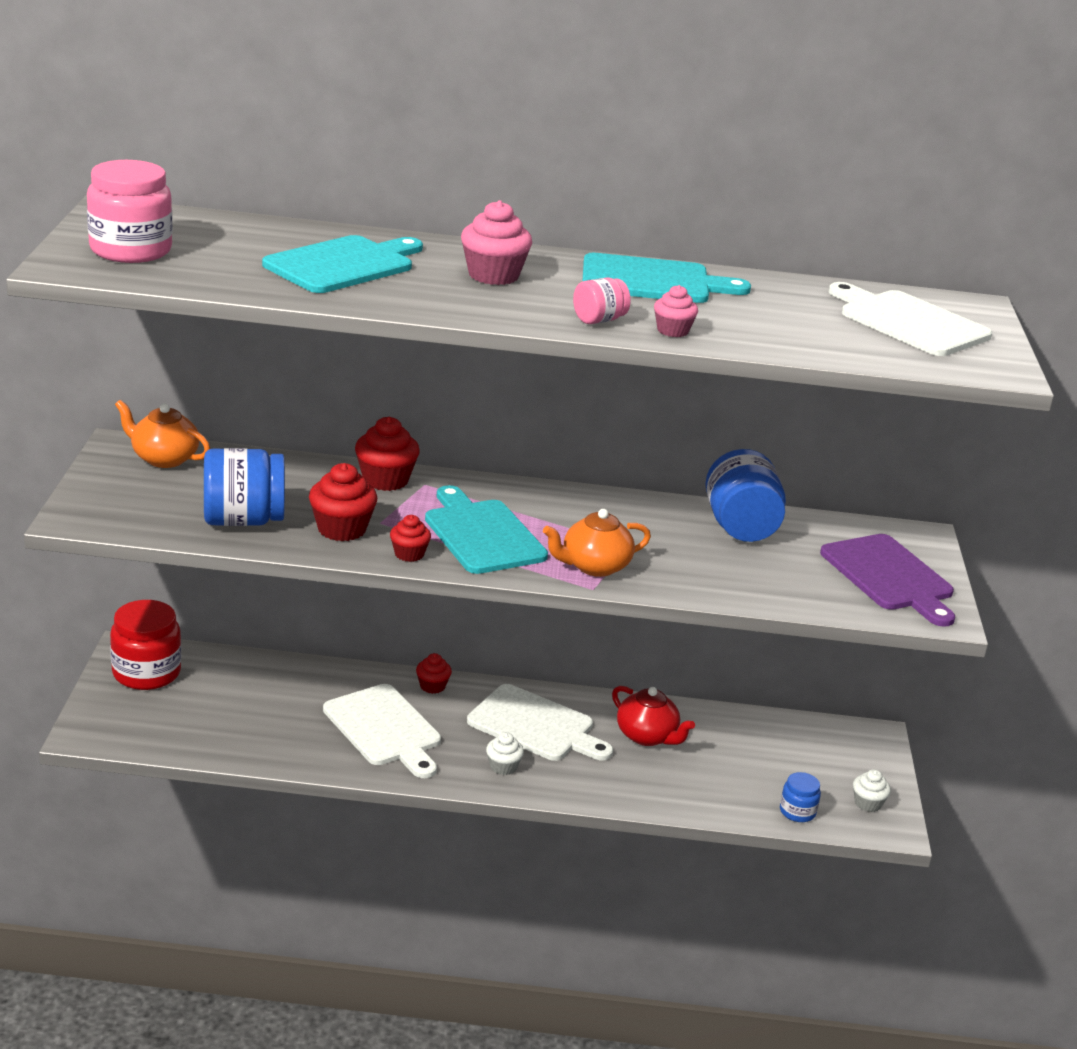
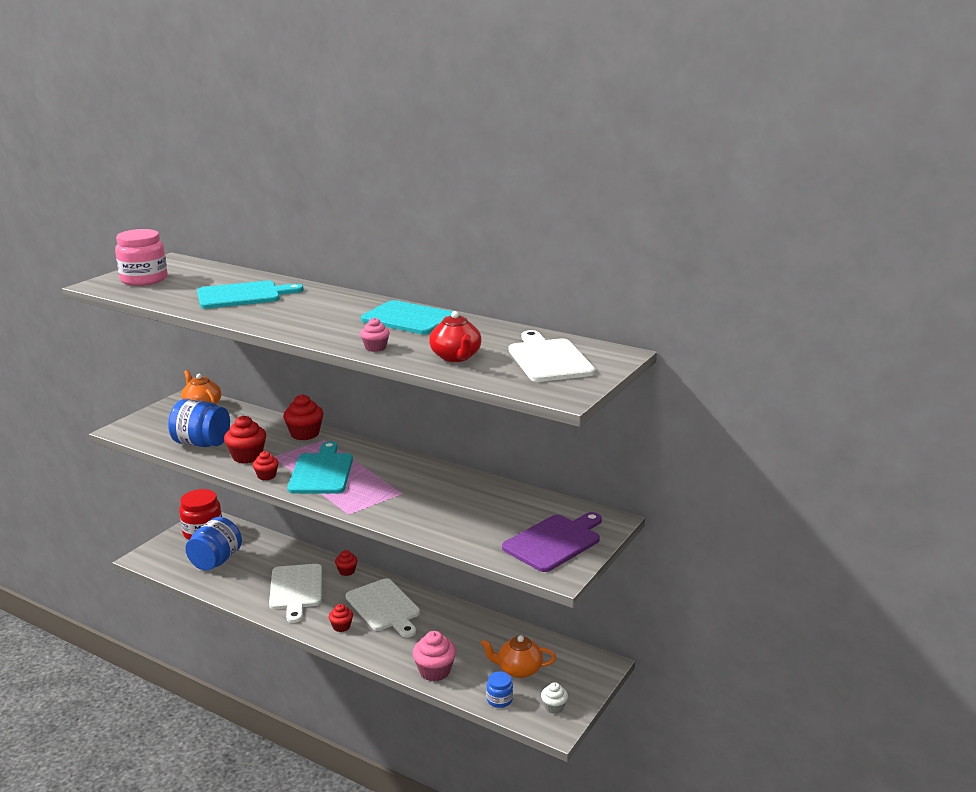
camera: 30 degrees right, 5 degrees down
pink cupcake [461,200,532,285] -> pink cupcake moved to [413,631,456,681]
white cupcake [486,732,524,775] -> red cupcake [329,604,353,632]
orange teapot [543,509,651,577] -> orange teapot moved to [481,635,556,678]
pink jar [573,277,631,324] -> none
red teapot [612,686,695,746] -> red teapot moved to [429,311,482,362]
blue jar [705,449,786,542] -> blue jar moved to [185,517,242,571]
purple cutting board [820,534,955,627] -> purple cutting board turned 135 degrees counterclockwise [502,512,602,572]

